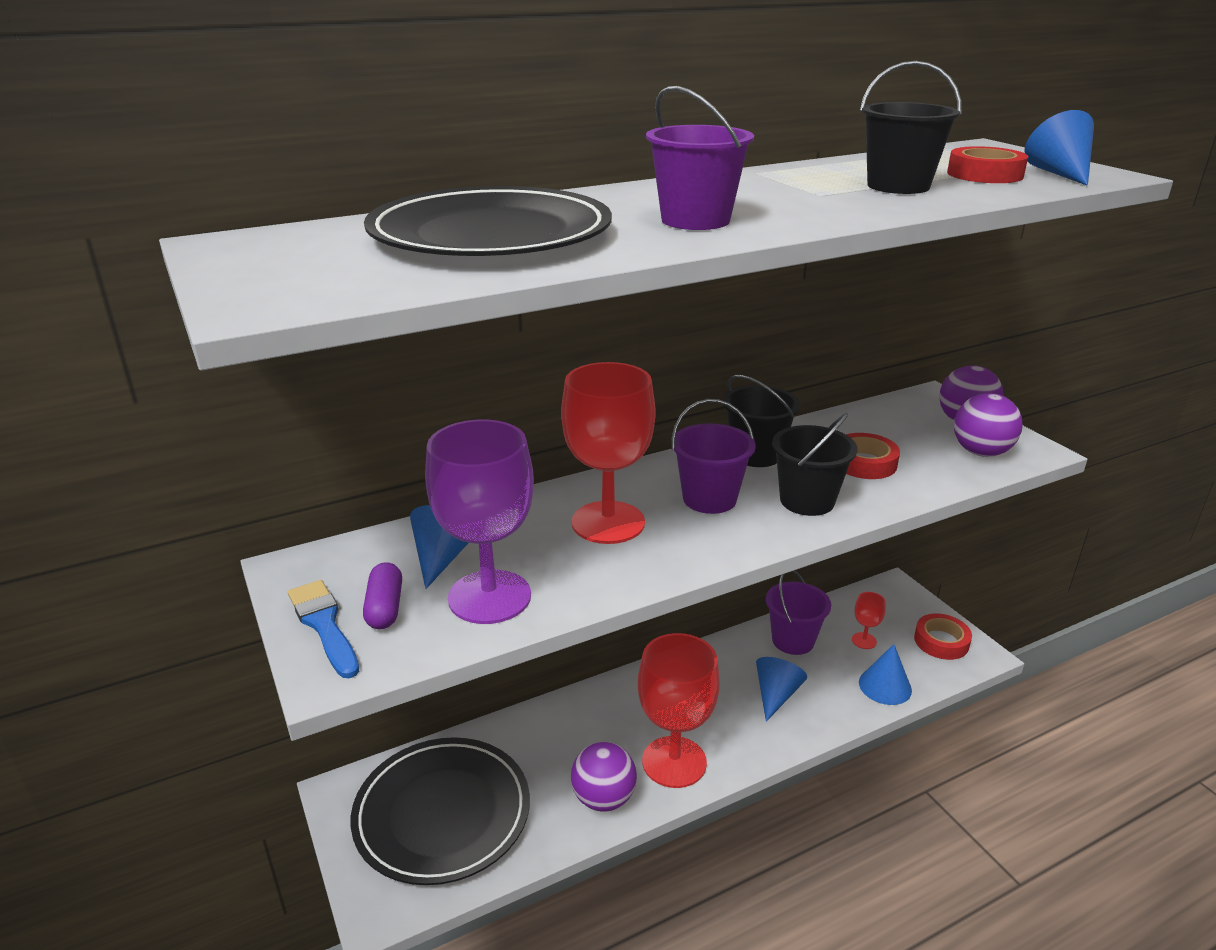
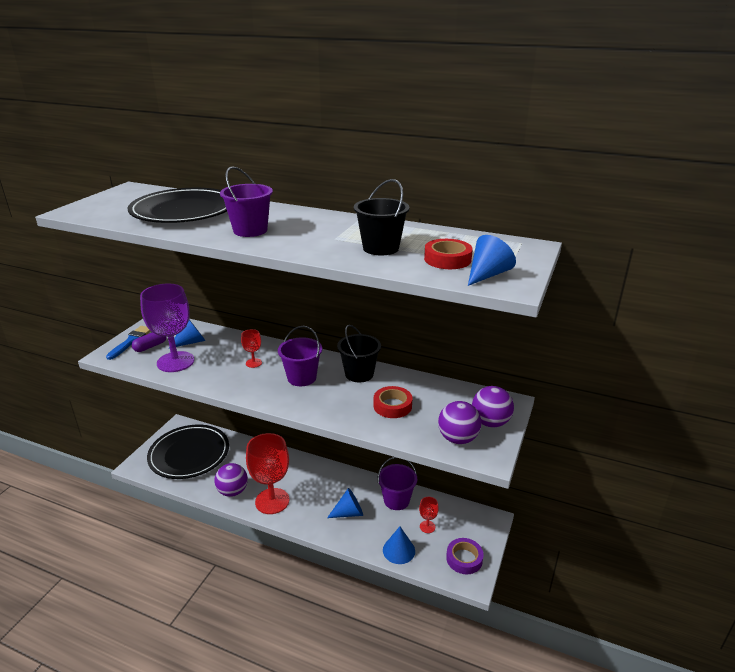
camera: 50 degrees right, 0 degrees up
red goblet [561,362,655,544] -> red goblet [241,329,262,368], size x0.44
black bucket [772,413,858,516] -> none
red tape [914,613,972,660] -> purple tape [446,538,484,574]

